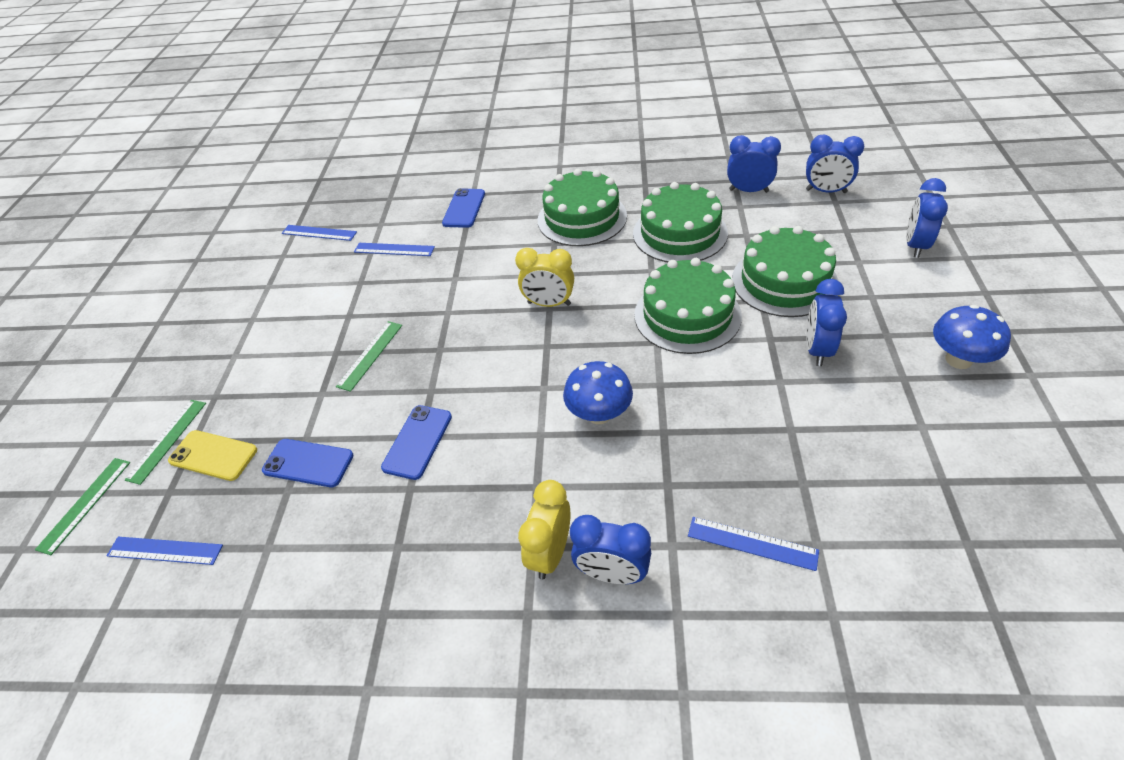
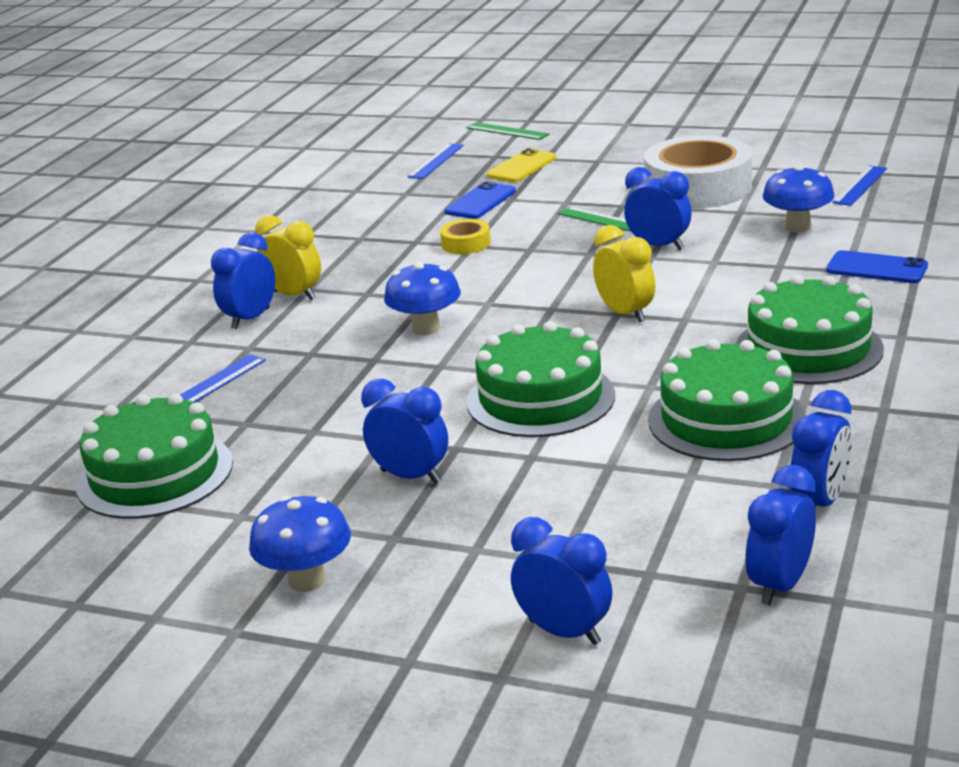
camera: 105 degrees right, 20 degrees down
green ruler [125,400,206,485] -> none
blue ruler [354,243,435,256] -> blue mushroom [763,165,835,233]
blue phone [381,405,452,480] -> yellow tape [440,219,491,254]
yellow clock [515,248,574,307] -> yellow clock turned 120 degrees clockwise [593,225,655,323]
green cake [732,226,838,317] -> green cake moved to [76,394,233,519]
none -> blue clock [624,167,692,250]
none -> white tape [644,135,752,208]

